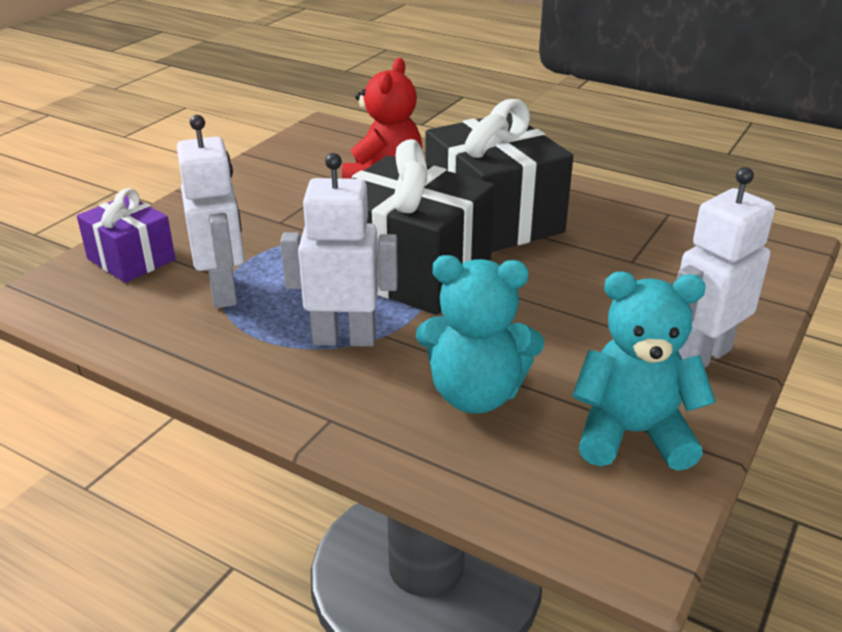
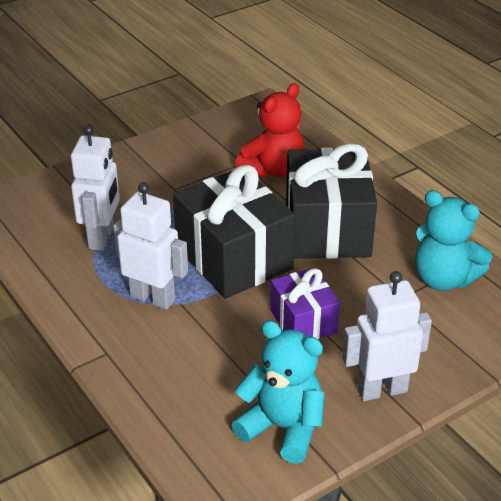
camera: 25 degrees right, 5 degrees up
purple gift [77,188,176,283] -> purple gift moved to [270,268,340,339]
turquoise teddy bear [416,255,544,414] -> turquoise teddy bear moved to [415,190,492,291]

